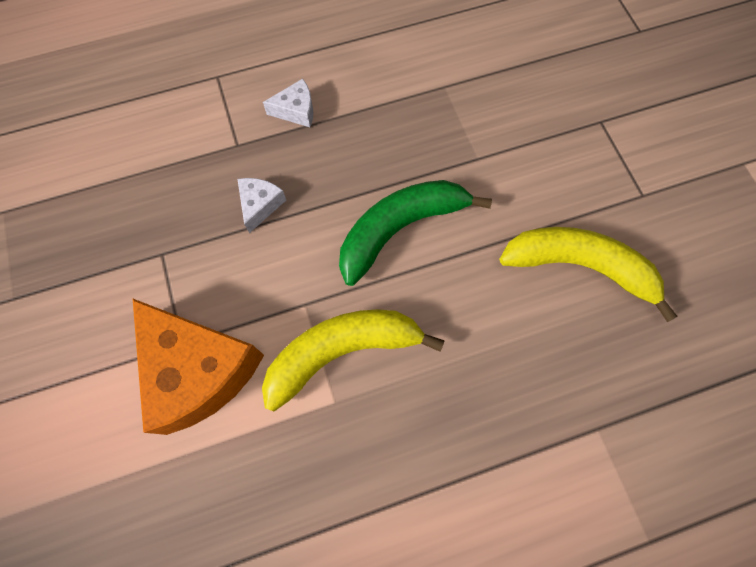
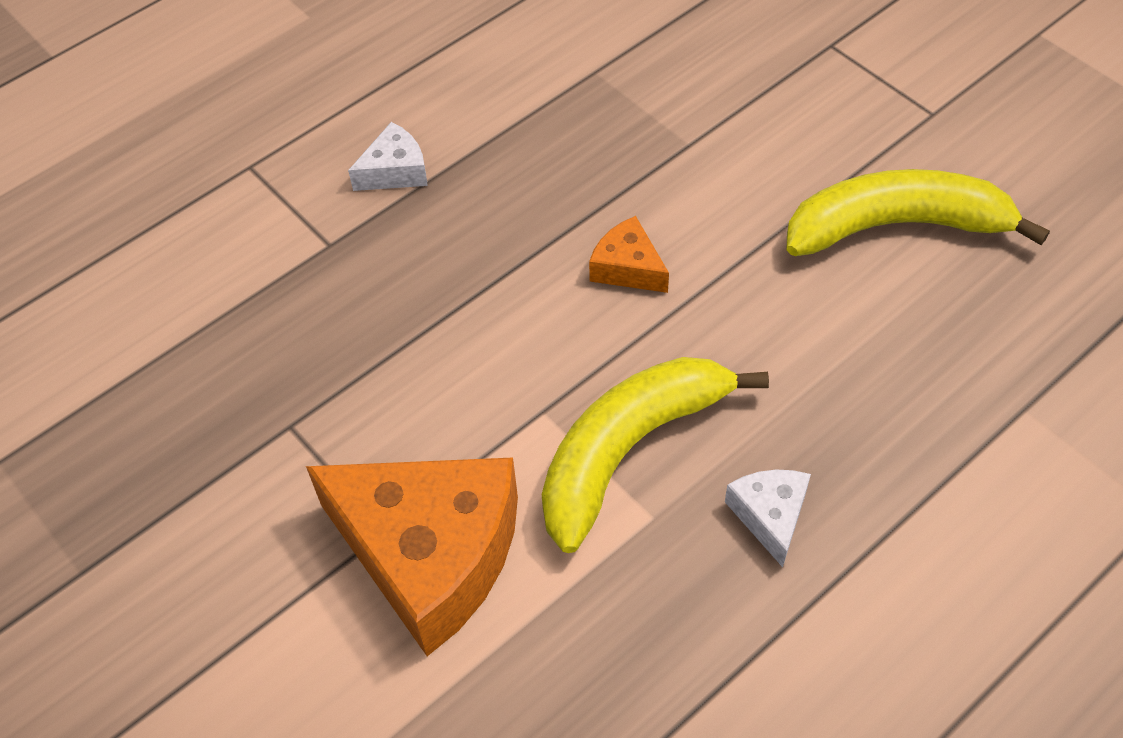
camera: 20 degrees left, 15 degrees down
white cheese [237,178,286,233] -> white cheese moved to [725,470,811,567]
green banana [339,180,492,286] -> orange cheese [589,216,669,293]

